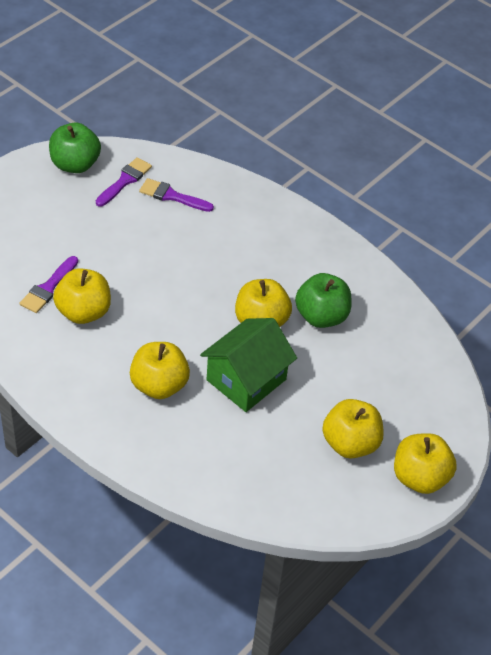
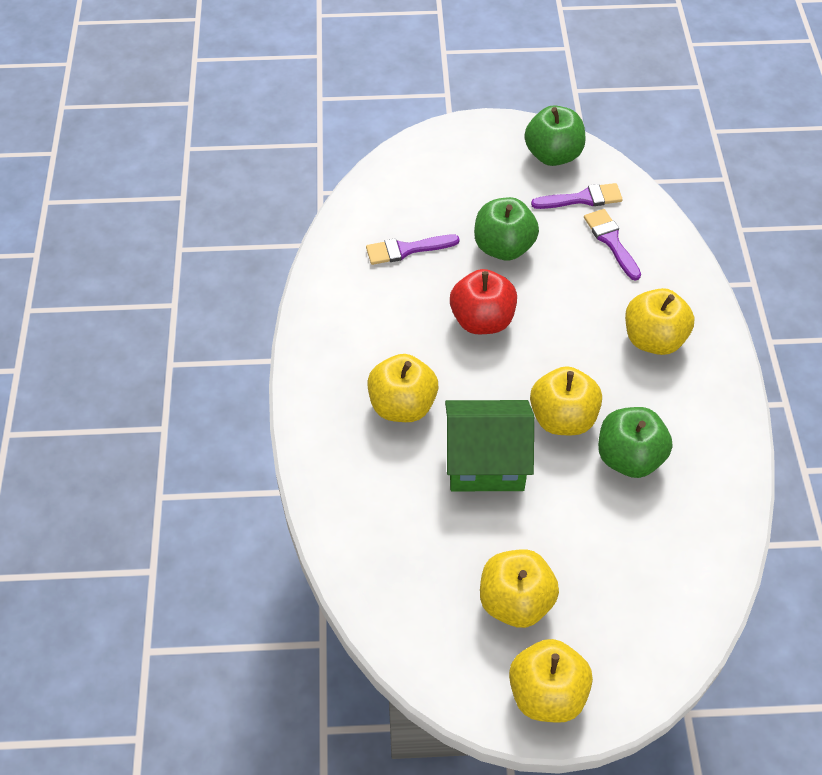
camera: 50 degrees right, 5 degrees up
yellow apple [53,268,111,324] -> yellow apple moved to [625,288,695,355]
none -> red apple [450,269,517,334]
none -> green apple [474,197,539,260]

